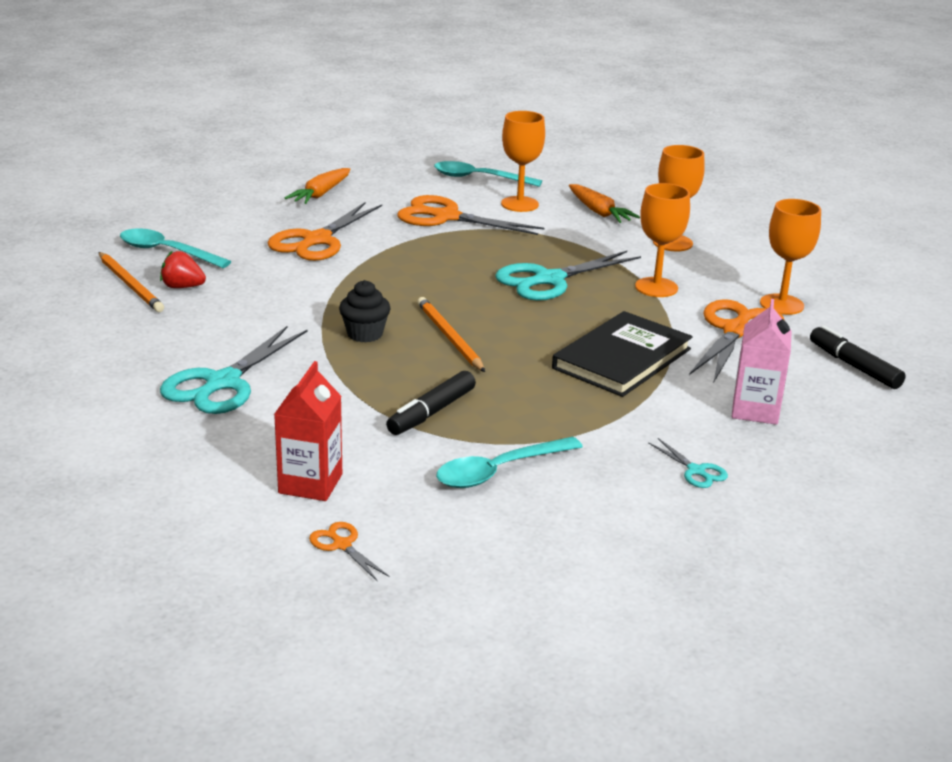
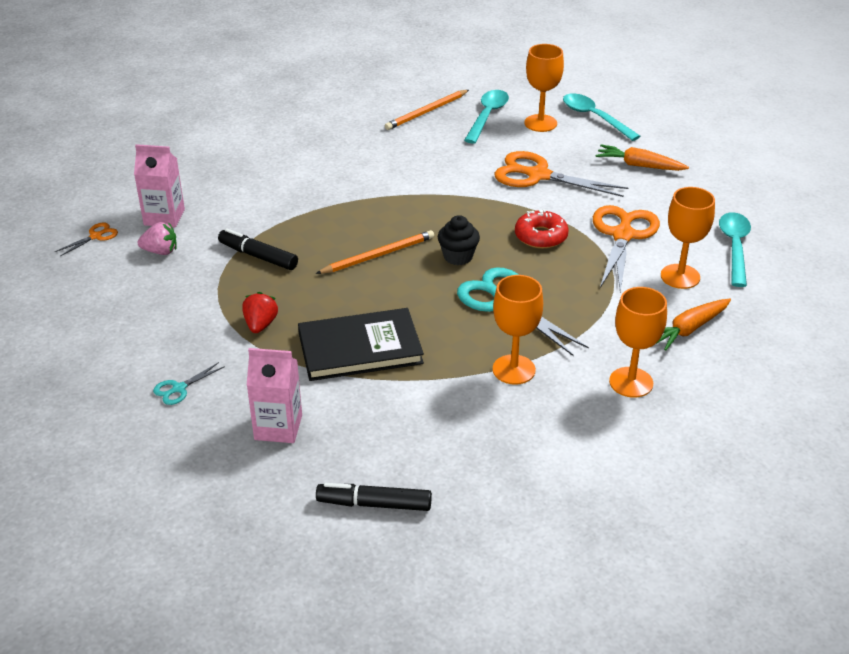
camera: 85 degrees right, 10 degrees up
red strawberry [160,250,206,288] -> red strawberry moved to [242,292,278,333]
turquoise scissors [160,326,307,414] -> none
red carton [274,361,342,501] -> pink carton [134,144,185,228]
black cupcake [339,280,391,343] -> black cupcake moved to [438,215,480,265]
turquoise spoon [436,437,583,488] -> turquoise spoon moved to [563,93,640,141]
black book [552,311,693,397] -> black book turned 45 degrees counterclockwise [298,308,424,381]
orange scissors [689,299,784,383] -> none
orange goblet [760,199,821,315] -> orange goblet moved to [524,44,564,132]
black marker [810,325,906,389] -> black marker turned 135 degrees counterclockwise [316,483,432,511]
none -> pink strawberry [138,222,177,255]
none -> red donut [515,209,569,249]

